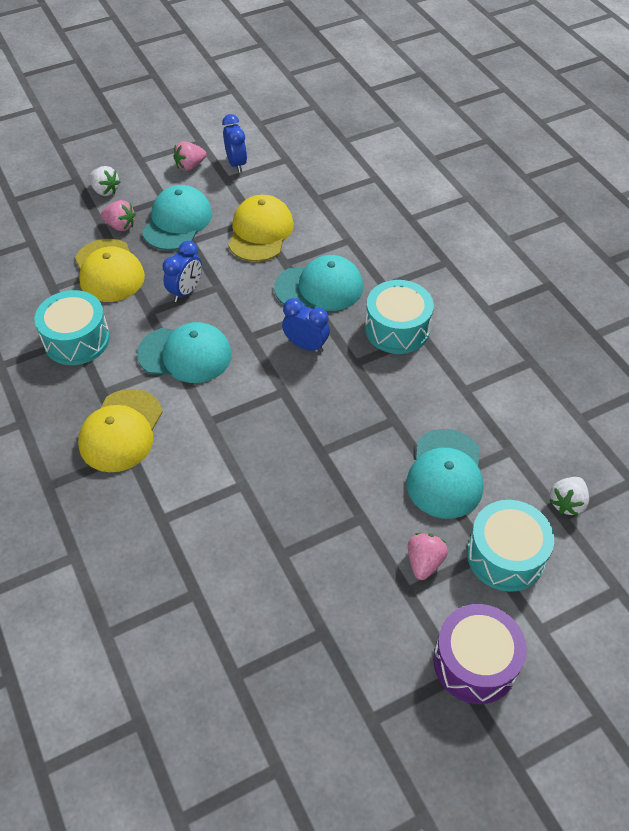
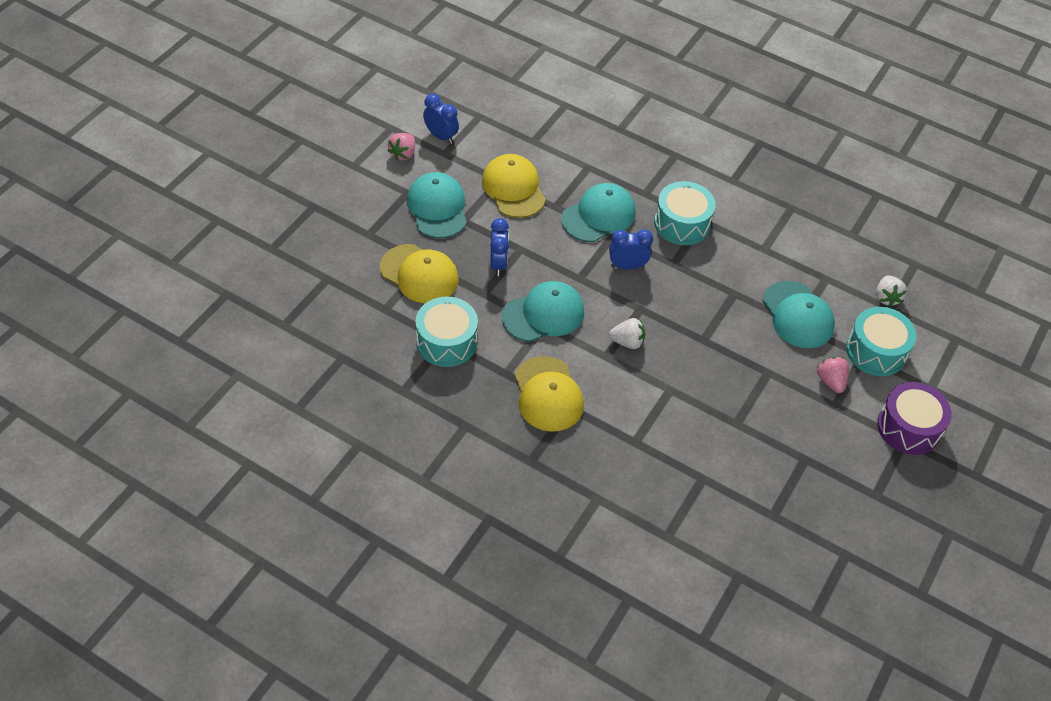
camera: 35 degrees left, 0 degrees up
white strawberry [88,166,120,196] -> white strawberry moved to [609,318,645,349]
pink strawberry [101,200,136,231] -> none

